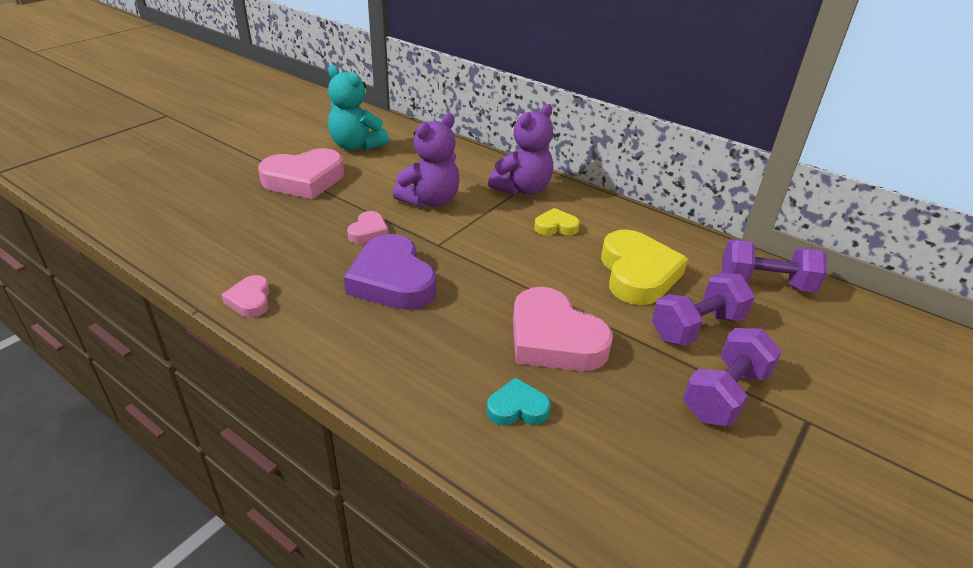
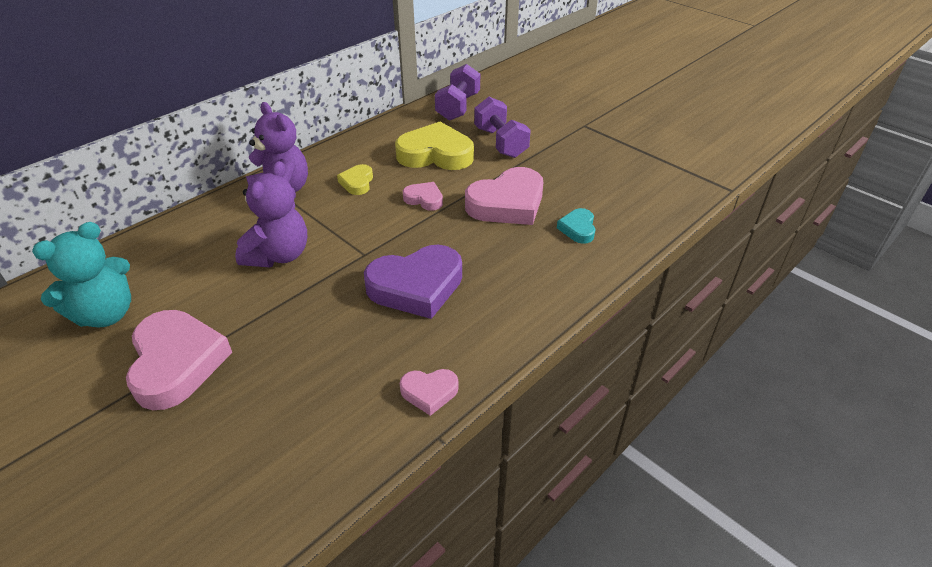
camera: 80 degrees left, 5 degrees up
pink heart [347,211,389,244] -> pink heart moved to [403,182,443,211]
purple teddy bear [393,113,459,207] -> purple teddy bear turned 60 degrees clockwise [235,161,307,267]
purple dumbbell [683,328,782,427] -> none

